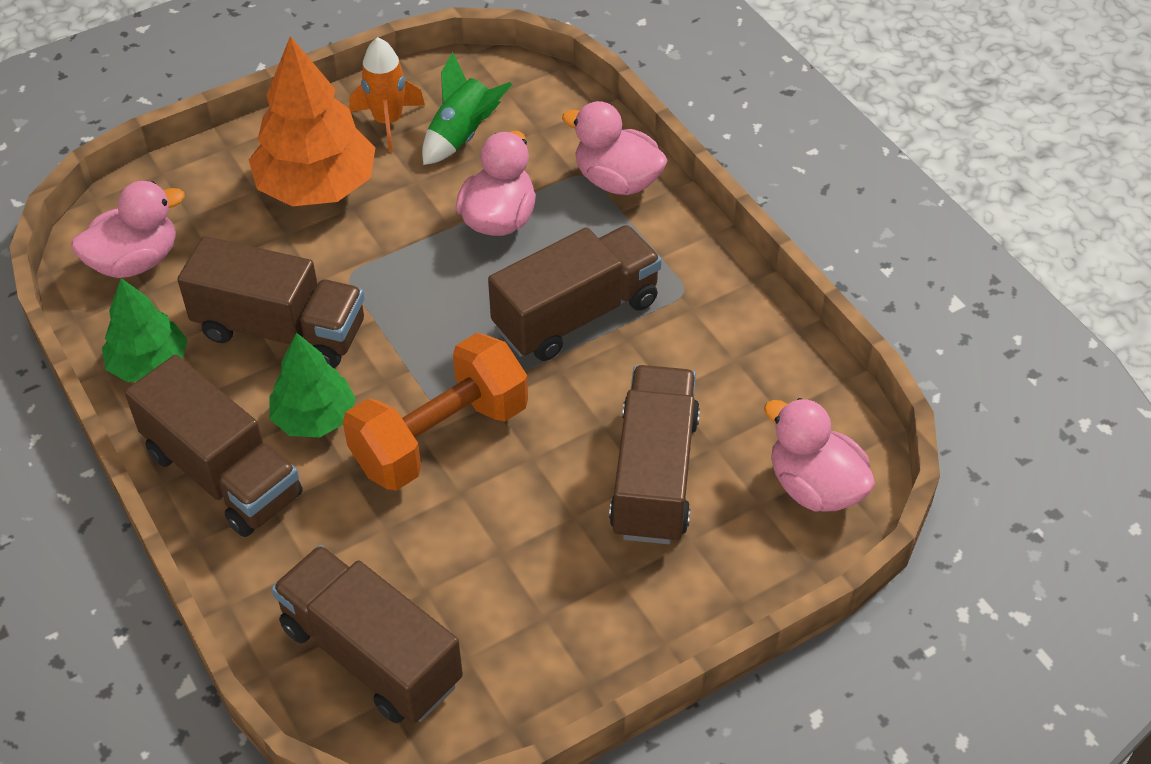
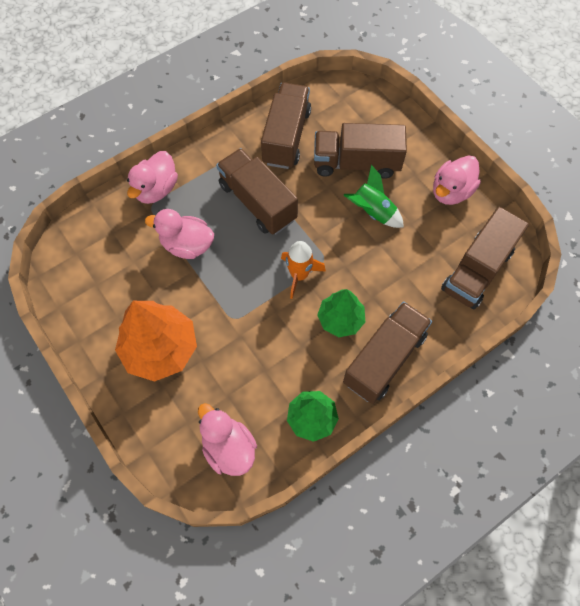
camera: 95 degrees left, 15 degrees up
brown truck [177,236,364,368] -> brown truck moved to [261,83,311,169]
orange dumbbell [343,333,528,491] -> none
orange rocket [349,37,425,152] -> orange rocket moved to [281,241,326,299]
green rocket [422,52,512,165] -> green rocket moved to [343,165,404,228]
pink duck [764,398,875,512] -> pink duck moved to [433,155,481,205]

